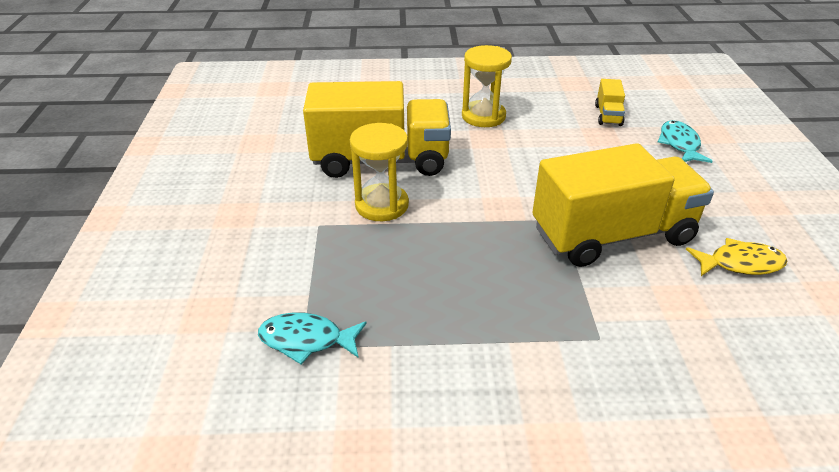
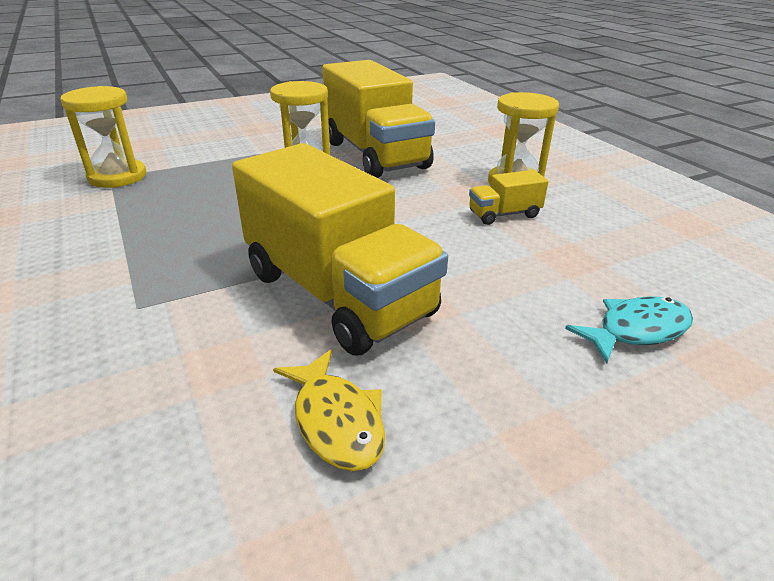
camera: 65 degrees right, 5 degrees down
turquoise fish [258,312,367,364] -> yellow hourglass [60,86,146,188]
yellow truck [595,79,625,126] -> yellow truck moved to [469,170,549,225]

